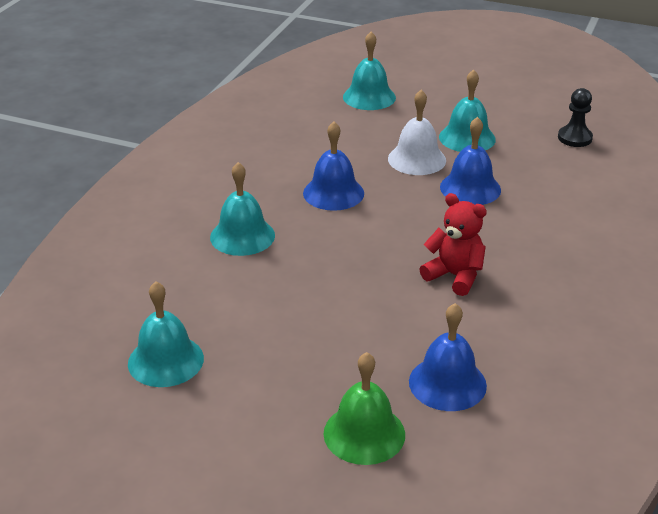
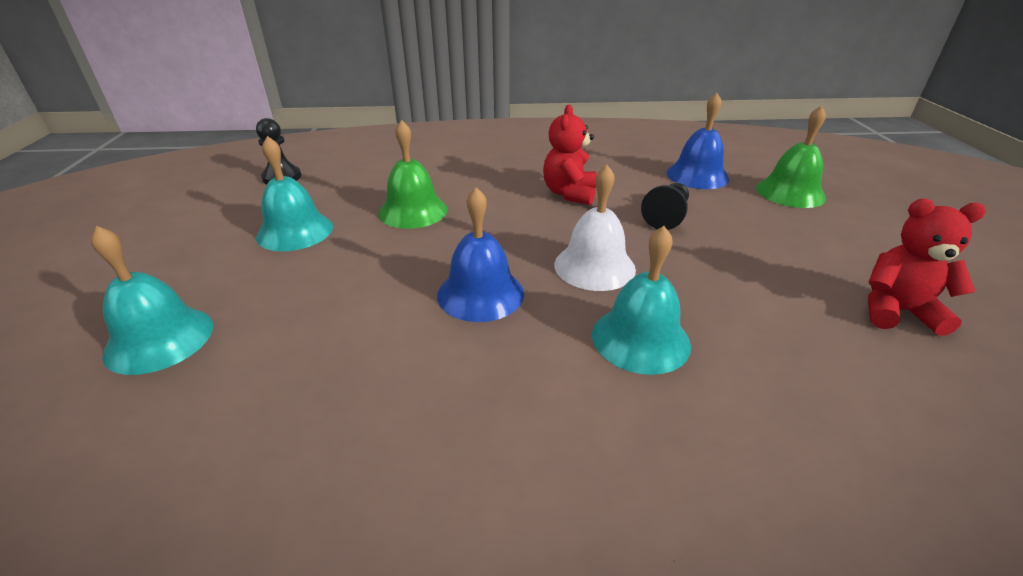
camera: 115 degrees left, 0 degrees up
turquoise bell [128,281,204,387] -> red teddy bear [868,199,986,336]
white bell [388,90,446,175] -> white bell moved to [554,164,636,291]
blue bell [440,117,501,205] -> green bell [378,120,448,229]
none -> black pawn [641,183,689,230]

